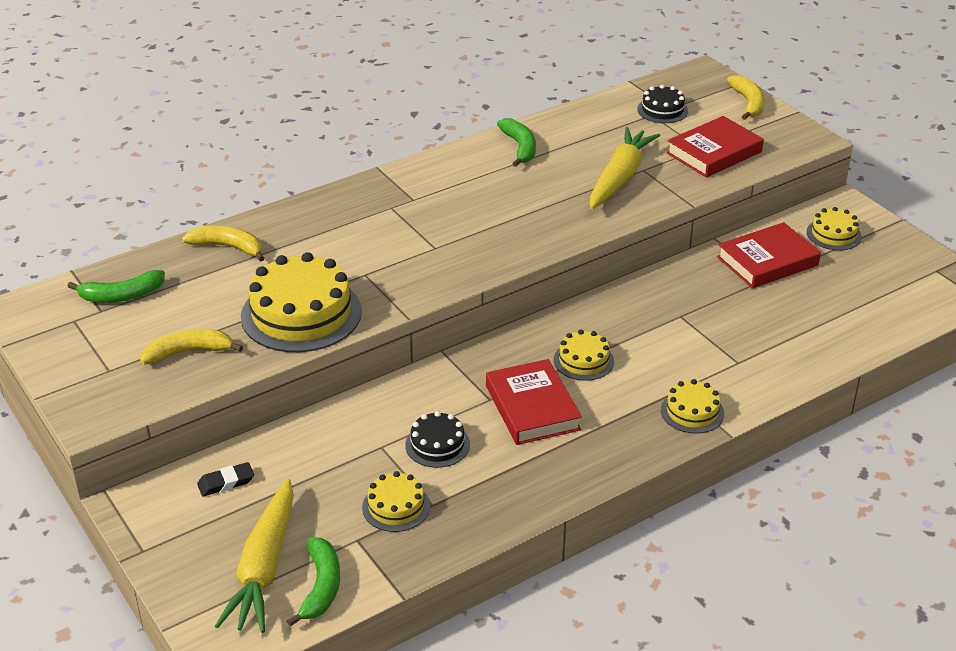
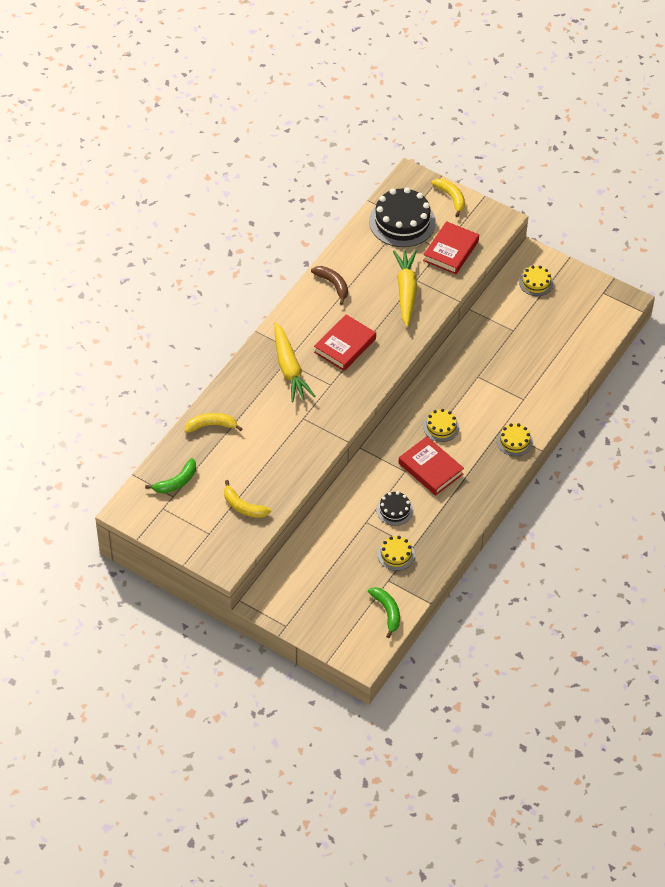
camera: 25 degrees left, 15 degrees up
yellow banana [140,329,243,364] -> yellow banana turned 105 degrees counterclockwise [224,480,271,518]
black eraser [197,462,254,497] -> none
yellow carrot [215,479,294,633] -> yellow carrot moved to [274,322,315,402]
yellow cake [241,252,362,352] -> none
green banana [497,118,536,167] -> brown banana [311,266,348,305]
black cake [637,85,688,123] -> black cake [369,187,436,247], size x1.95
red book [717,222,821,288] -> red book moved to [314,315,376,371]

